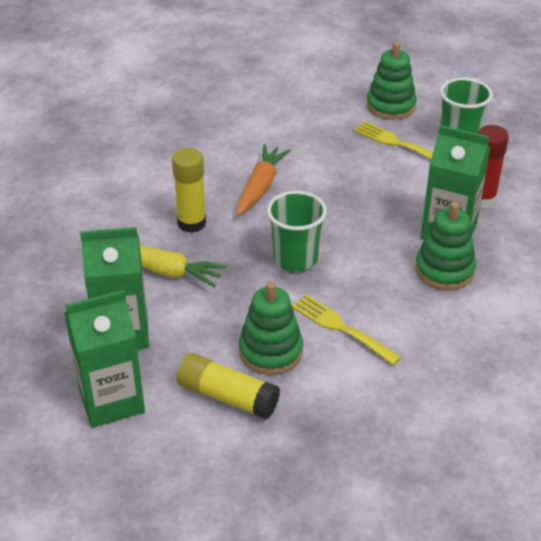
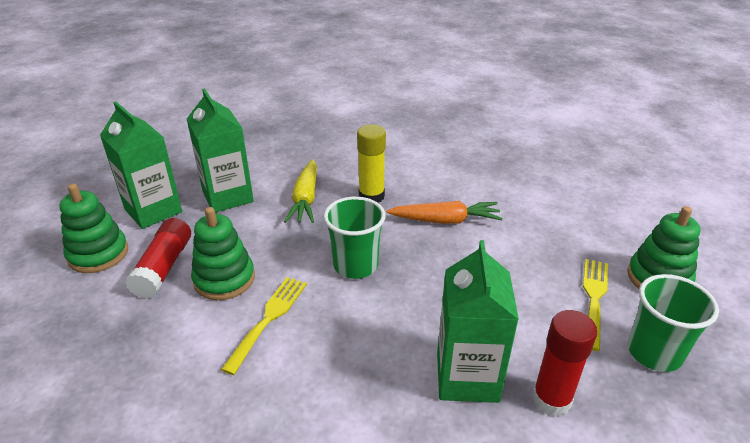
camera: 70 degrees right, 5 degrees down
yellow glue stick [177,353,280,419] -> red glue stick [125,218,191,299]
green stacking toy [415,202,476,290] -> green stacking toy moved to [60,184,128,273]

